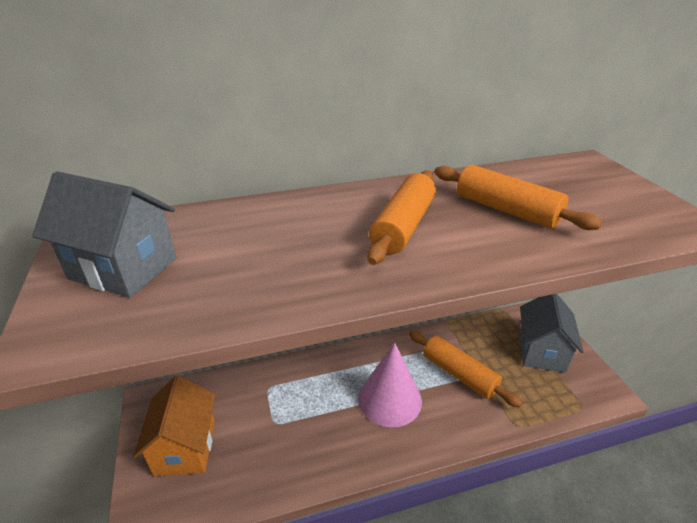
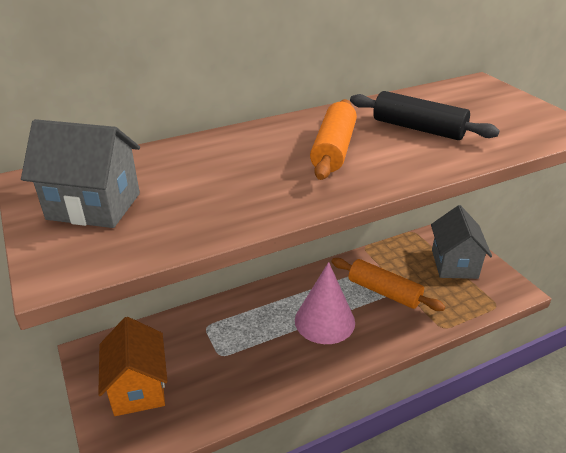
camera: 10 degrees left, 0 degrees up
orange rolling pin [434,165,602,230] -> black rolling pin [350,91,500,140]

